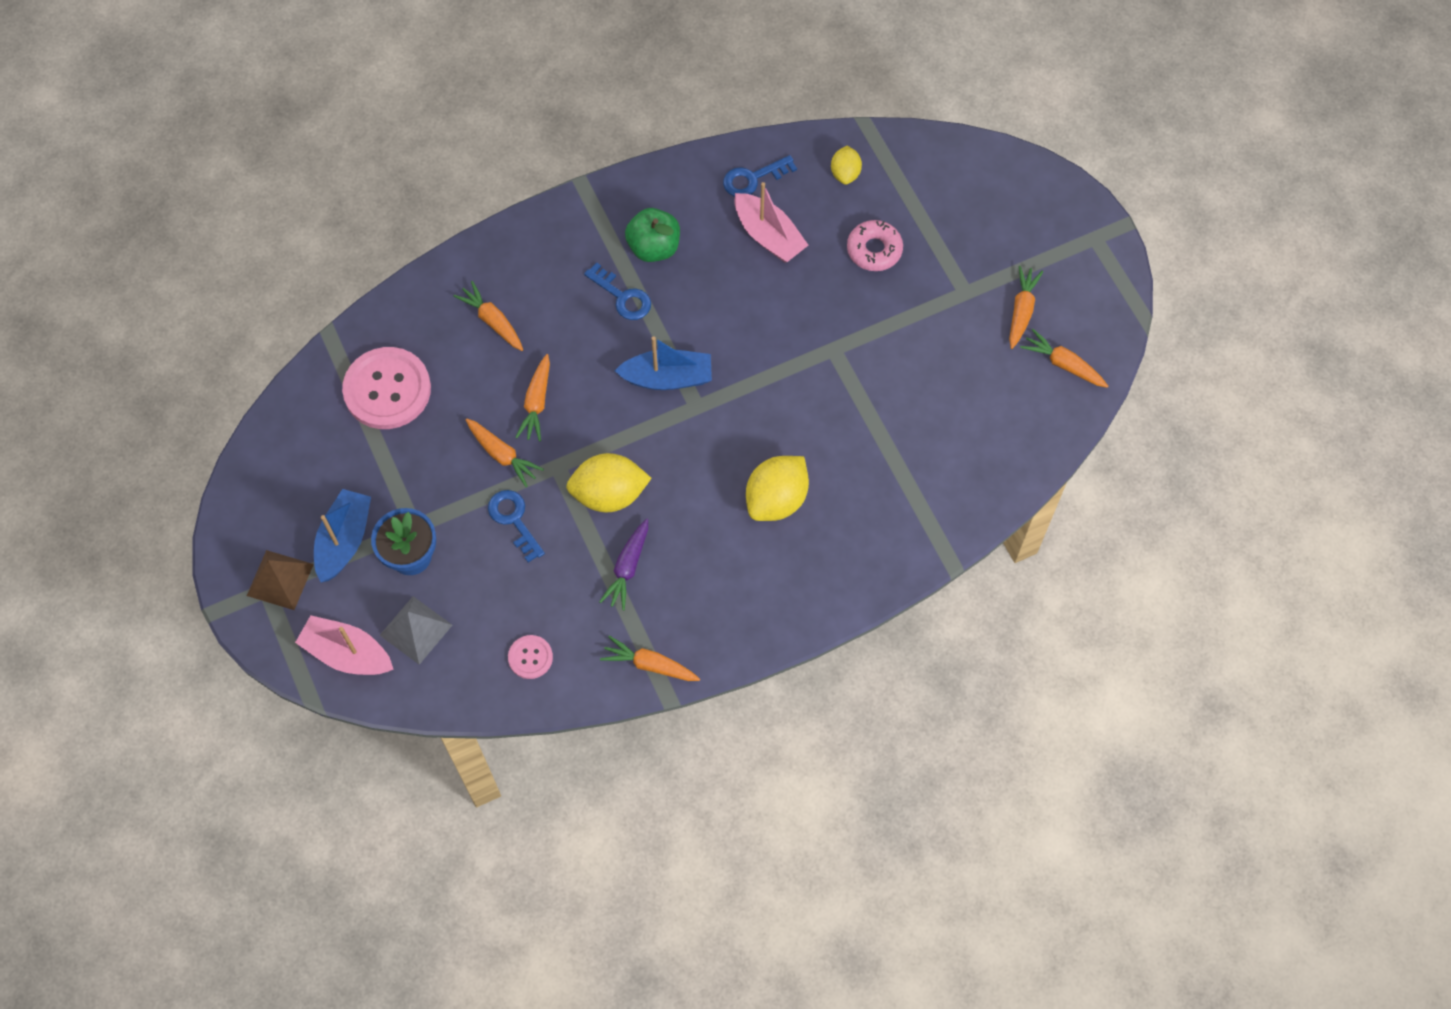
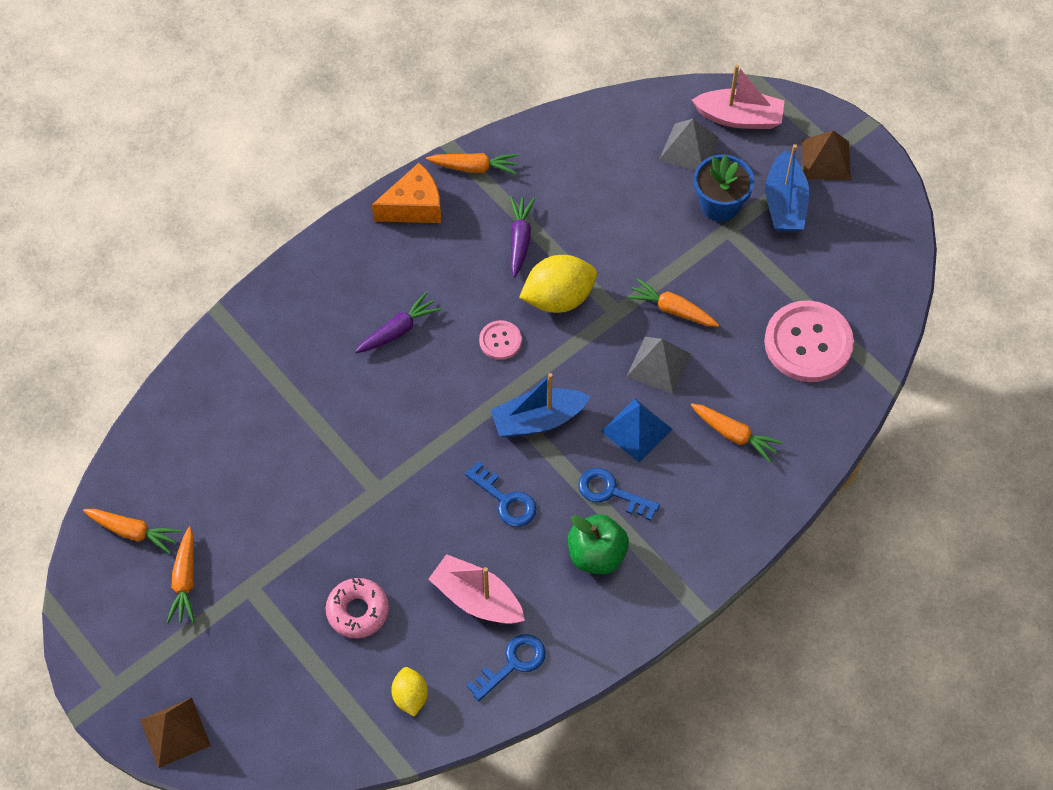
camera: 165 degrees right, 5 degrees down
blue key [488,490,545,563] -> blue key moved to [465,461,536,527]
pink button [508,635,553,679] -> pink button moved to [479,320,522,360]
orange carrot [515,354,550,442] -> grey pyramid [626,337,691,394]
yellow lemon [746,456,809,521] -> purple carrot [355,292,441,353]
none -> brown pyramid [140,698,211,768]
none -> orange cheese [372,163,441,223]
none -> blue pyramid [601,399,673,462]

